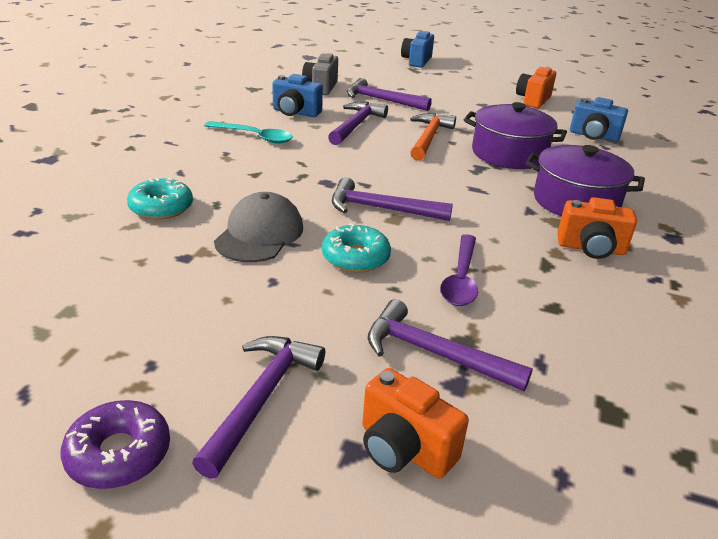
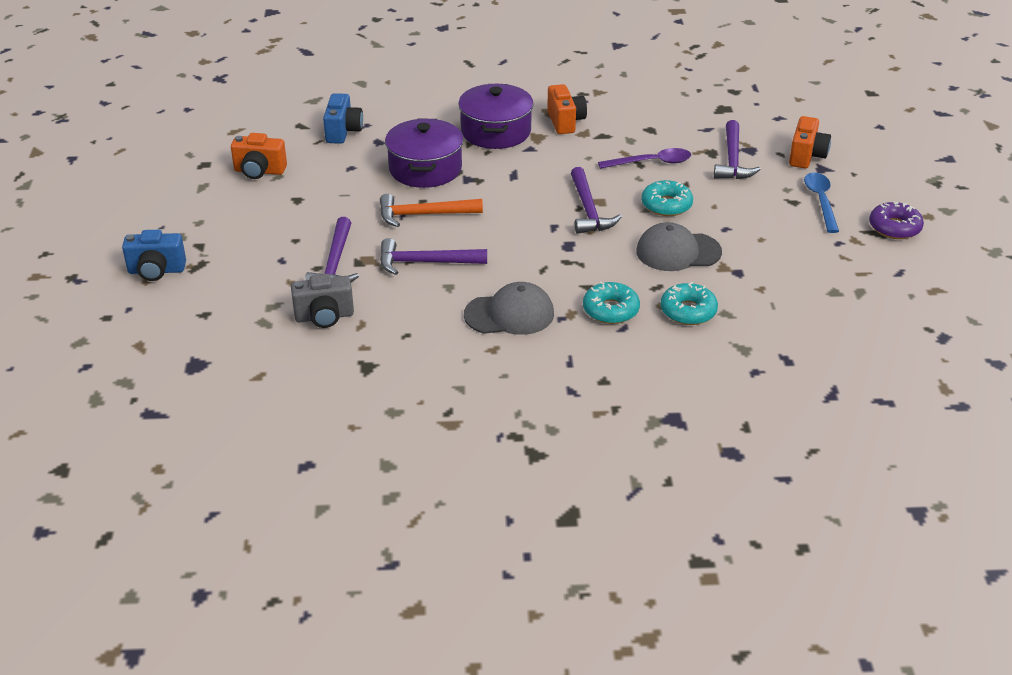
camera: 110 degrees left, 5 degrees up
purple hammer [192,336,325,479] -> blue spoon [804,172,839,233]
turquoise spoon [204,121,293,144] -> grey cap [464,282,554,335]
blue camera [272,74,323,117] -> none
none -> turquoise donut [583,282,640,324]

